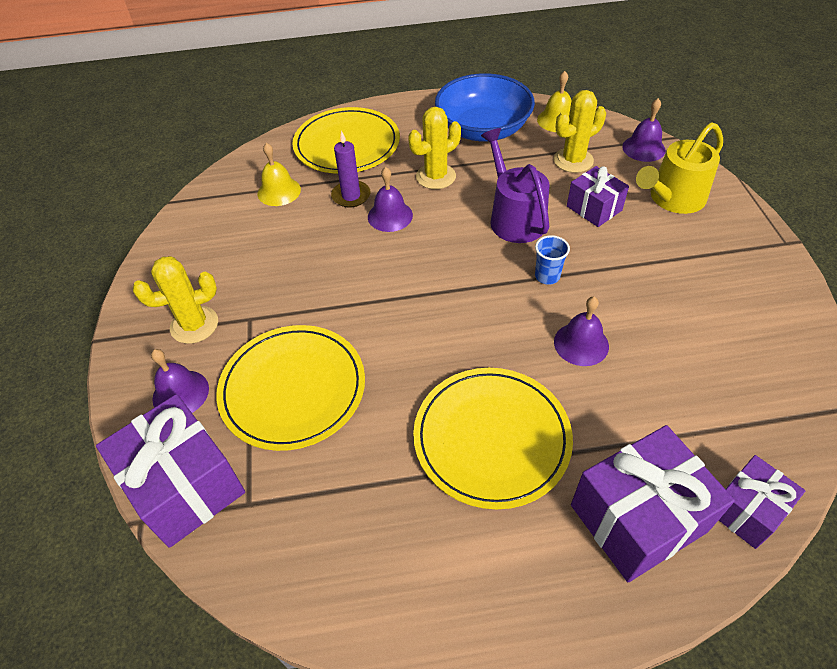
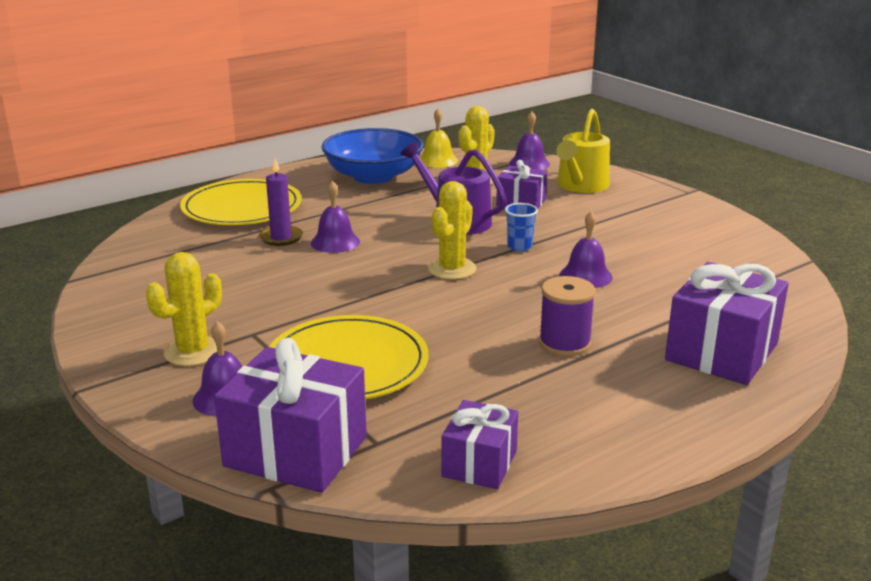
camera: 30 degrees left, 25 degrees down
yellow bell [258,143,301,206] -> none
yellow cactus [408,107,461,189] -> yellow cactus moved to [428,181,476,280]
yellow plate [413,368,573,509] -> purple spool [539,276,596,356]
purple gift [719,455,805,549] -> purple gift moved to [441,400,518,489]

